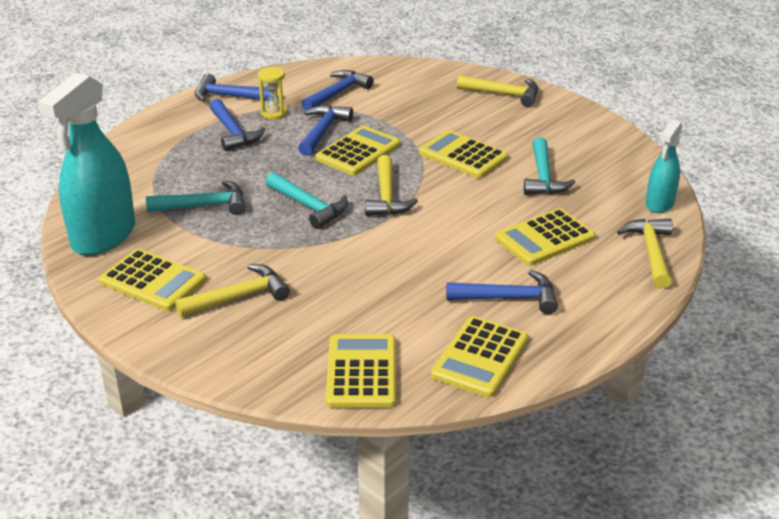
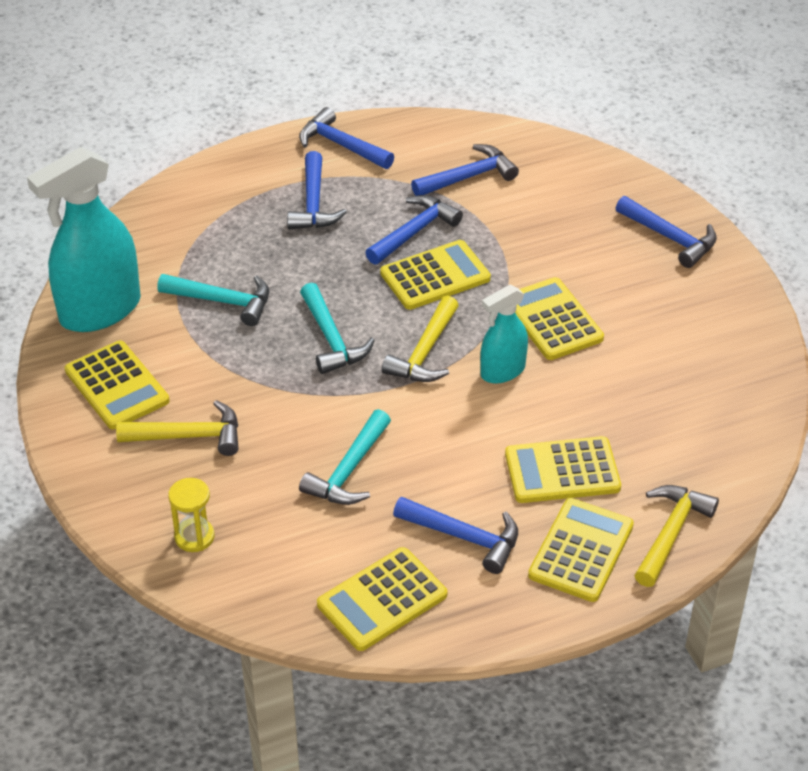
camera: 25 degrees right, 10 degrees up
yellow hourglass [258,67,287,120] -> yellow hourglass moved to [168,478,214,552]
yellow calculator [326,334,396,408] -> yellow calculator moved to [528,498,634,602]
yellow hammer [457,75,538,107] -> blue hammer [616,196,717,268]
turquoise hammer [524,137,576,195] -> turquoise hammer moved to [299,409,391,505]
turquoise spray bottle [645,120,682,213] -> turquoise spray bottle moved to [480,285,528,383]

